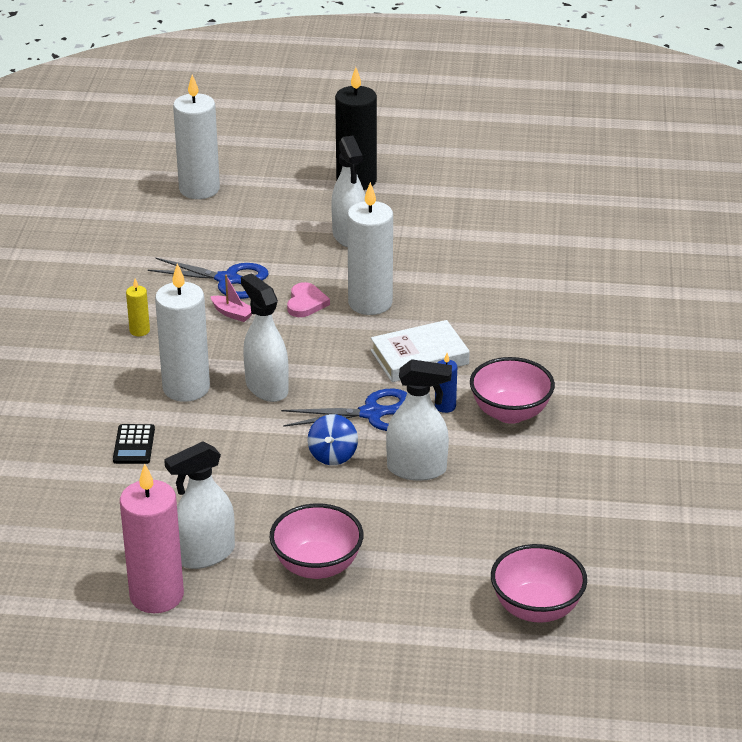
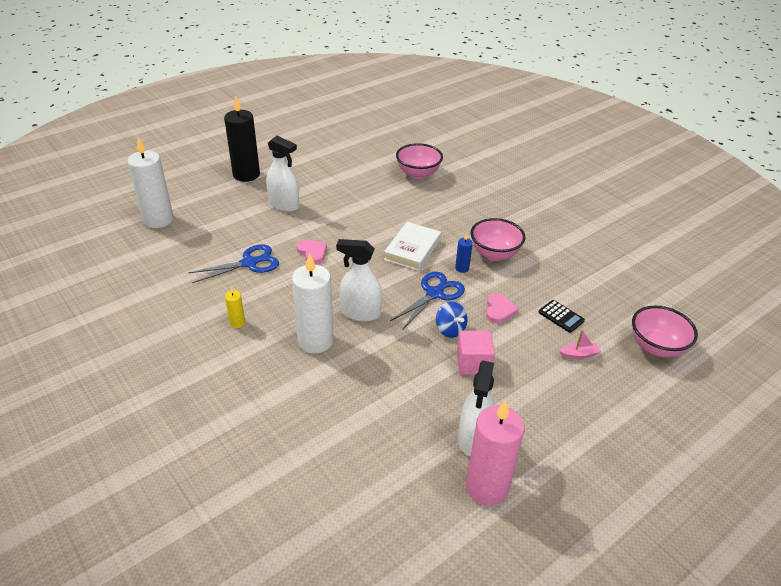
camera: 45 degrees left, 5 degrees up
black calculator [113,424,155,464] -> black calculator moved to [538,300,585,333]
pink boat [211,275,252,322] -> pink boat moved to [560,330,601,359]
pink bowl [270,504,363,579] -> pink bowl moved to [396,143,443,179]
white candle [347,182,393,315] -> none
white spray bottle [386,359,452,481] -> pink heart [486,293,519,323]
none -> pink cube [457,331,495,375]

